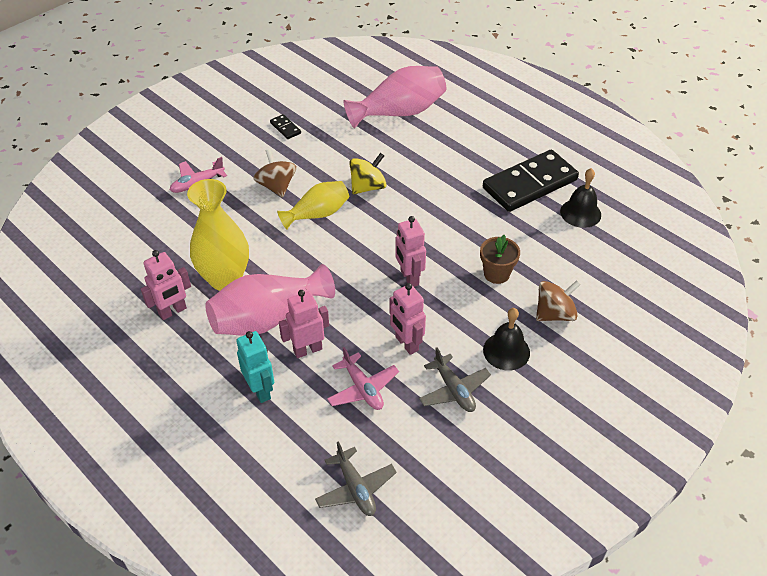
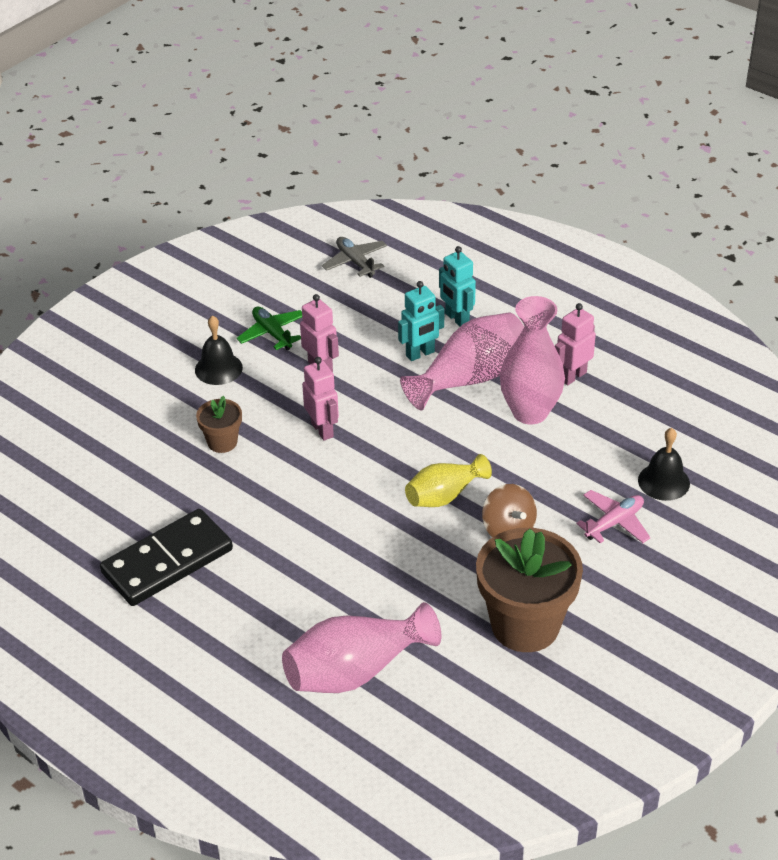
camera: 175 degrees right, 5 degrees down
yellow vase [187,179,249,291] -> pink vase [500,296,565,424]
black domino [270,114,301,139] -> brown flower pot [476,528,583,652]
pink robot [279,290,329,358] -> turquoise robot [398,281,444,361]
pink plane [327,347,399,410] -> none
yellow spinning top [349,153,387,194] -> none
grey plane [419,347,491,412] -> green plane [236,306,302,350]
brown spinning top [536,280,581,321] -> none
black bell [560,168,601,228] -> black bell moved to [638,428,690,501]

